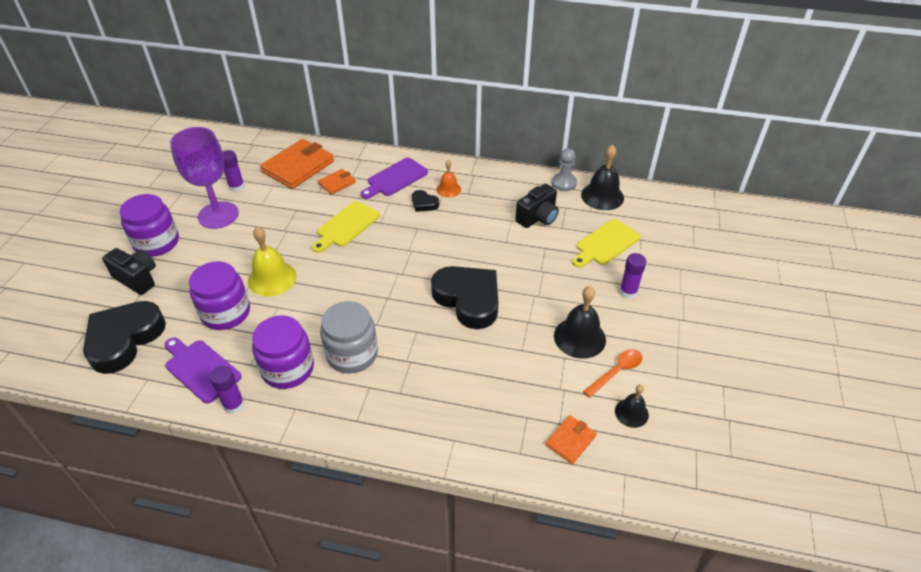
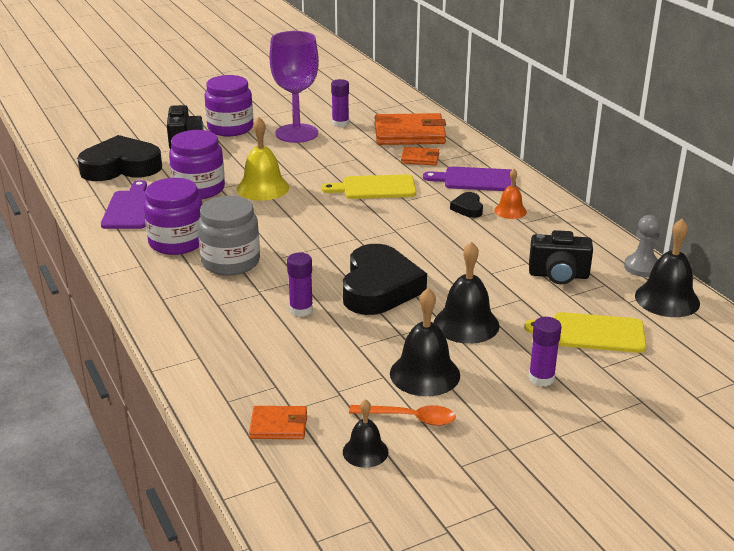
camera: 50 degrees right, 15 degrees down
purple glue stick [210,366,245,414] -> purple glue stick moved to [287,253,313,317]
none -> black bell [434,241,500,344]

